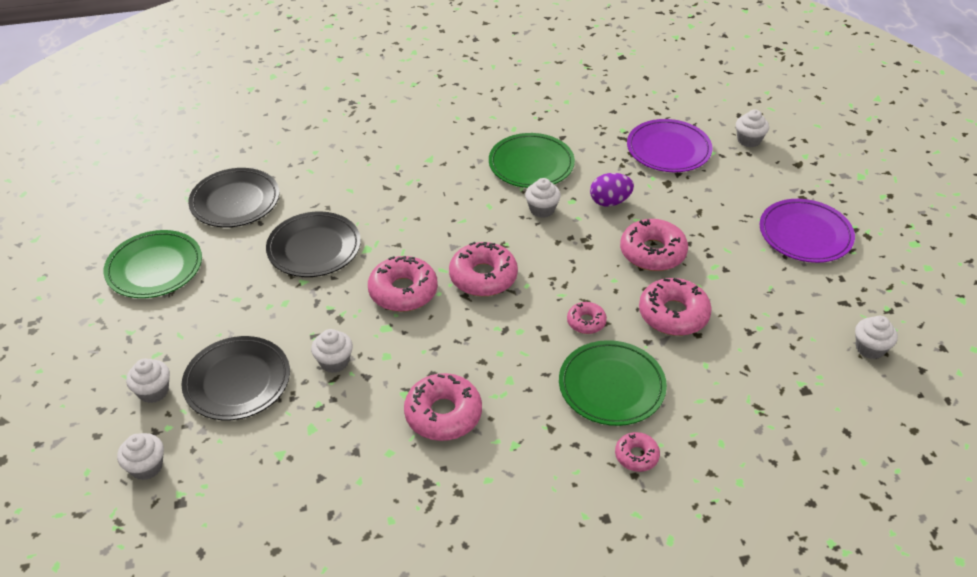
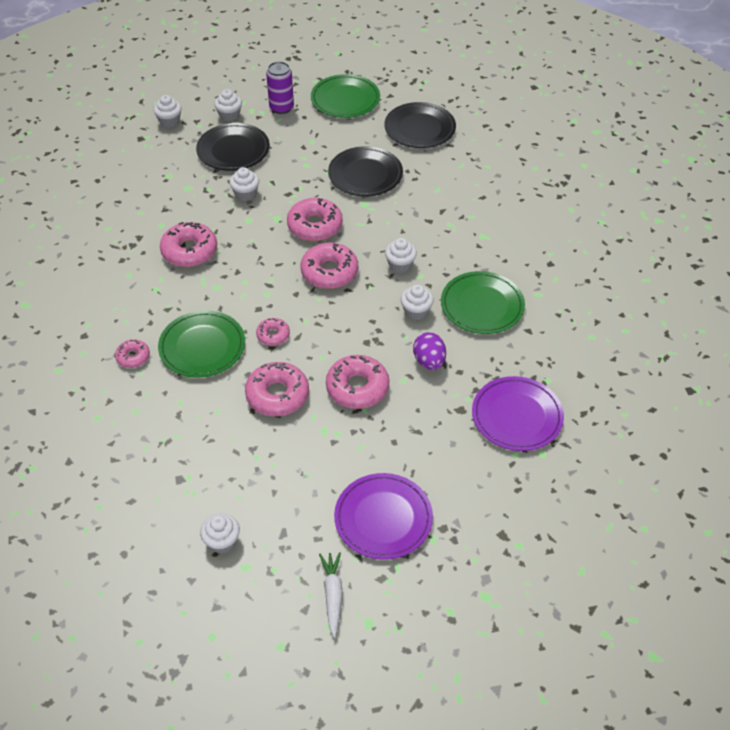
camera: 90 degrees right, 5 degrees up
white cupcake [736,109,769,147] -> white cupcake moved to [385,238,417,273]
none -> purple can [266,62,294,114]
none -> white carrot [319,552,343,637]

